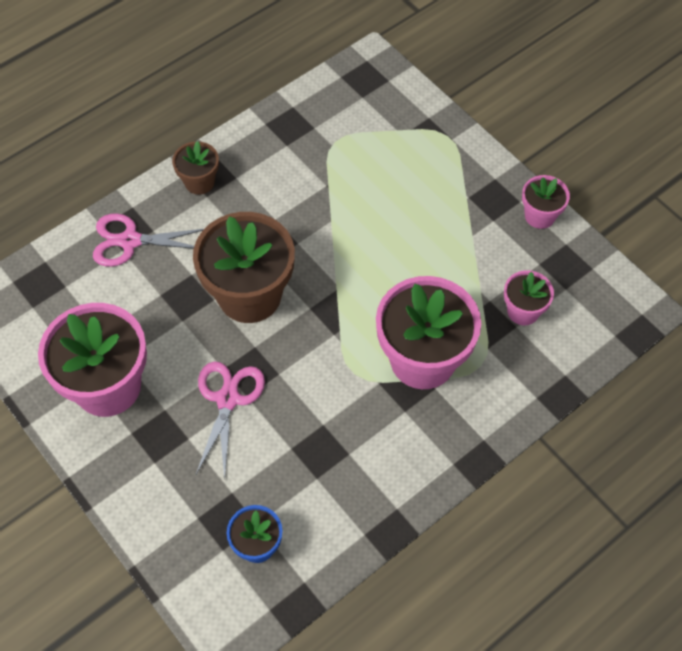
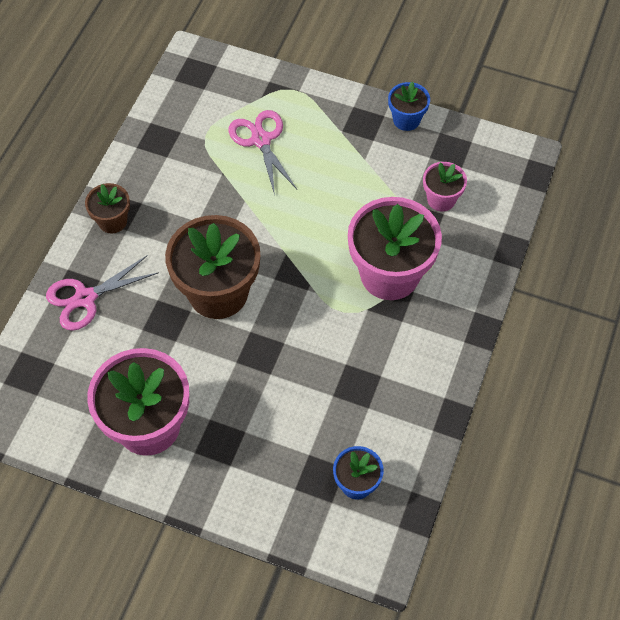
camera: 30 degrees left, 0 degrees up
pink scissors [196,362,265,479] -> pink scissors moved to [229,110,297,195]
pink flower pot [522,175,570,229] -> blue flower pot [388,82,430,131]

